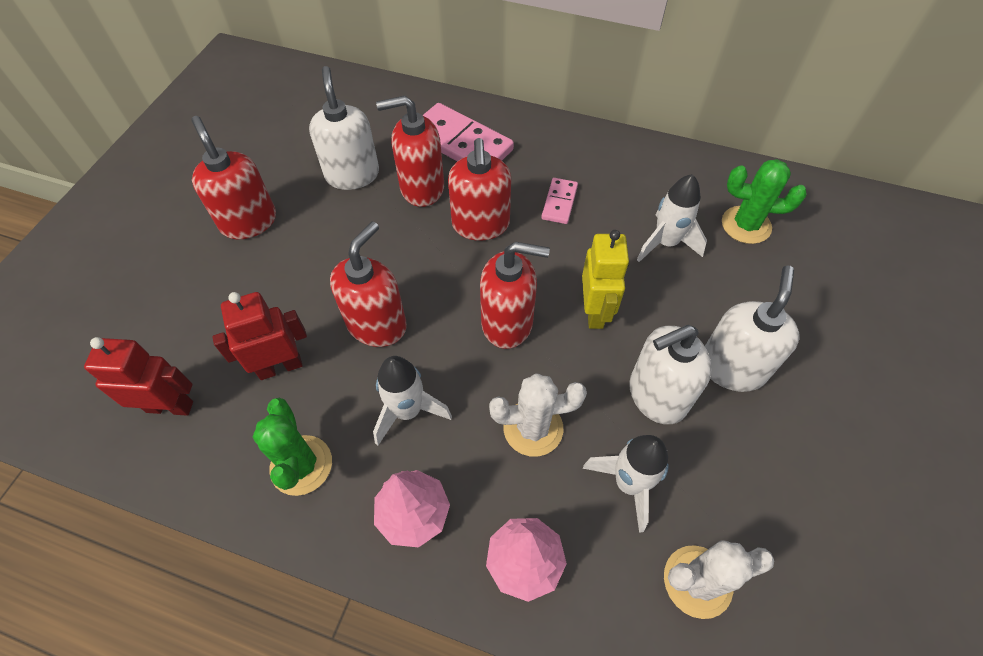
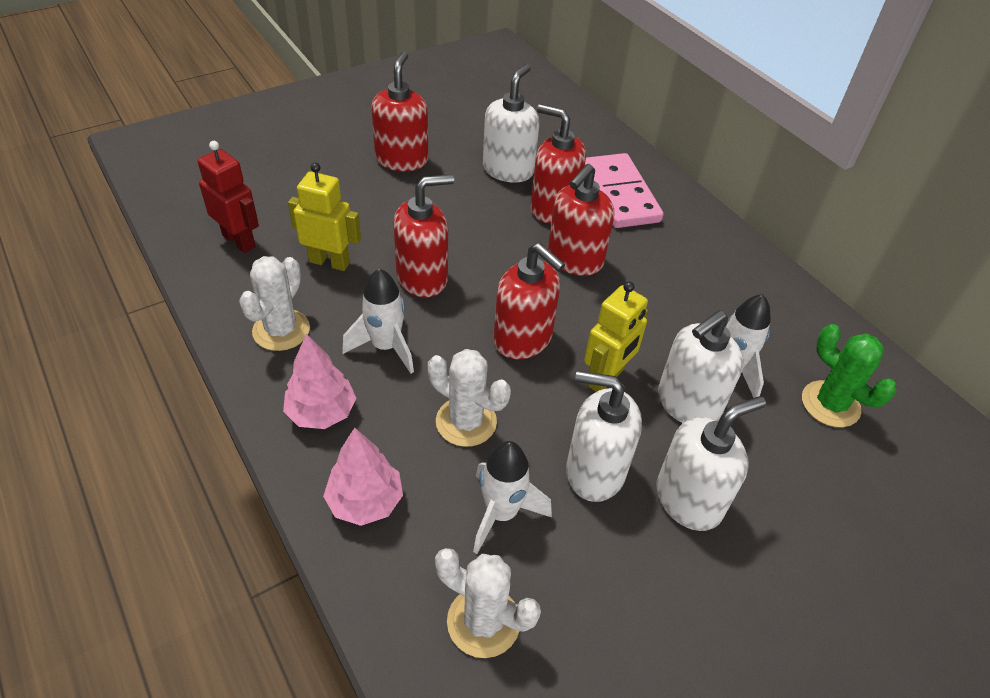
camera: 35 degrees right, 10 degrees down
red robot [212,292,307,380] -> yellow robot [288,163,361,271]
green cactus [253,398,332,496] -> white cactus [239,256,310,351]
pink domino [541,178,578,224] -> none
none -> white soap dispenser [658,310,744,423]

